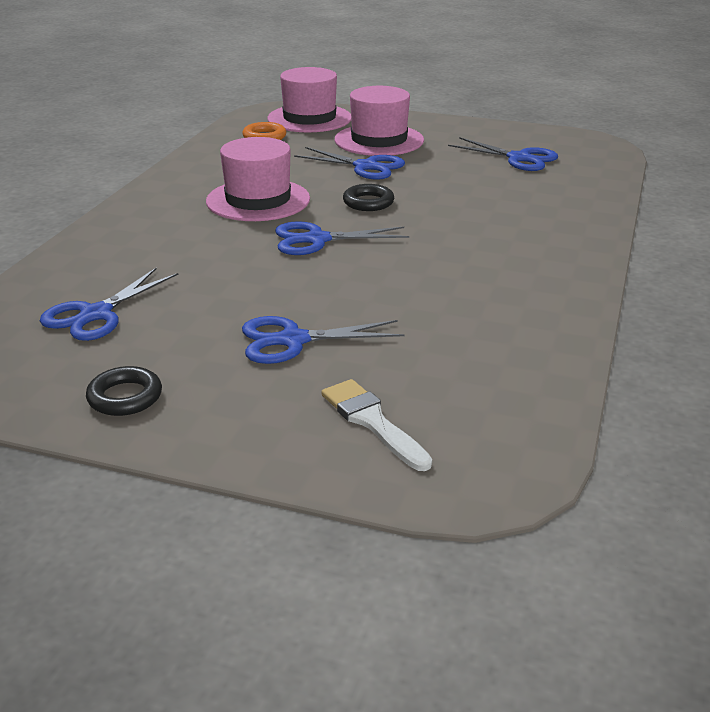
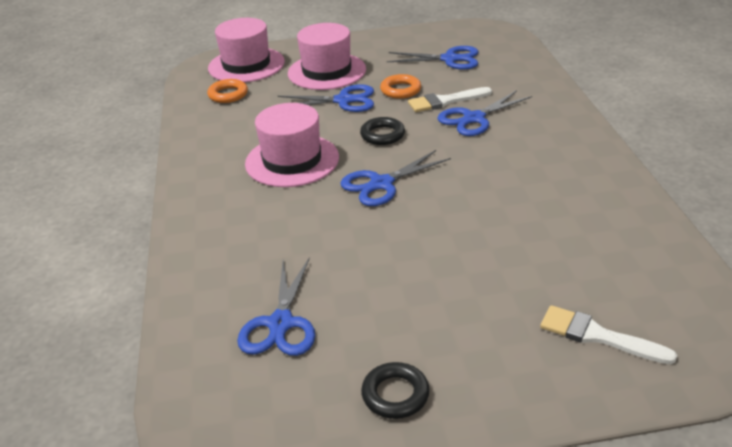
camera: 25 degrees left, 5 degrees up
blue scissors [242,316,404,364] -> blue scissors moved to [437,90,532,136]
none -> orange ring [380,74,421,99]
none -> white brush [408,87,492,112]

